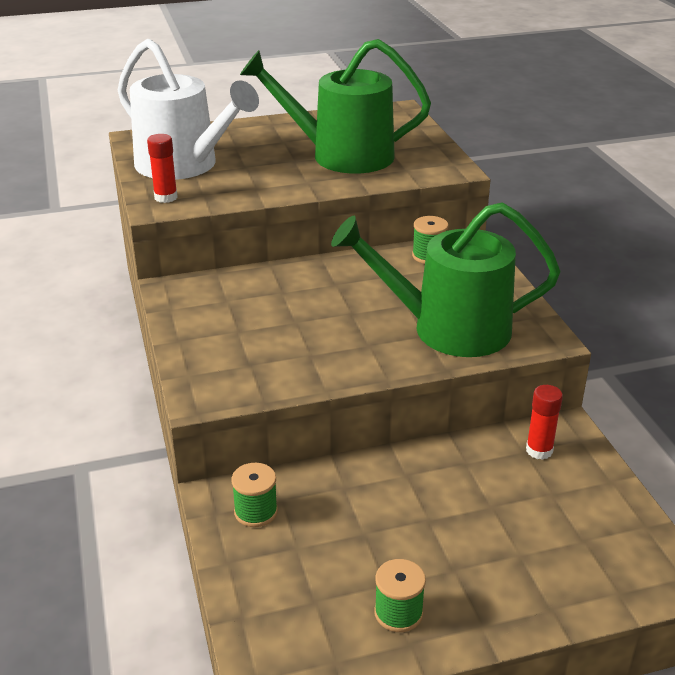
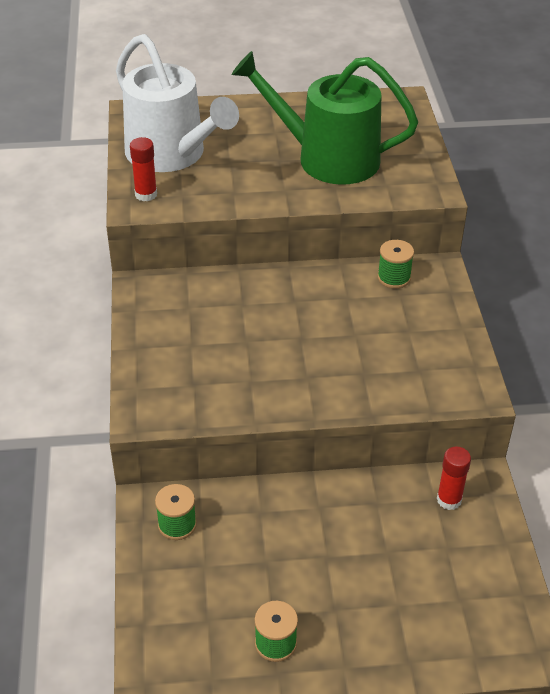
camera: 10 degrees right, 10 degrees up
green watering can [331,202,561,357] -> none

